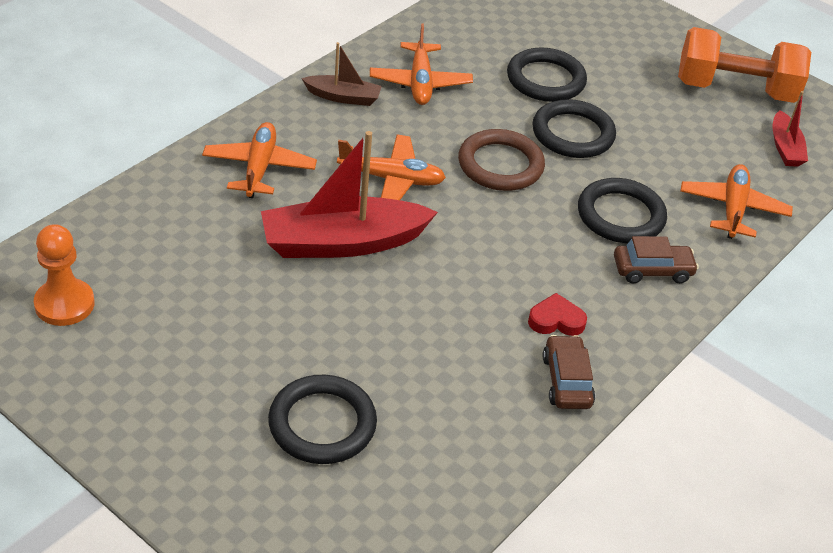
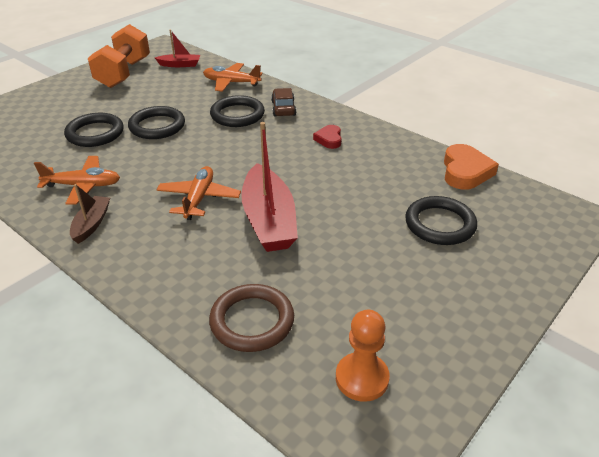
camera: 85 degrees left, 5 degrees down
orange plane [202,122,317,198] -> none
brown ring [458,129,545,191] -> brown ring moved to [209,284,294,352]
brown car [543,335,595,409] -> none
none -> orange heart [444,144,499,190]

